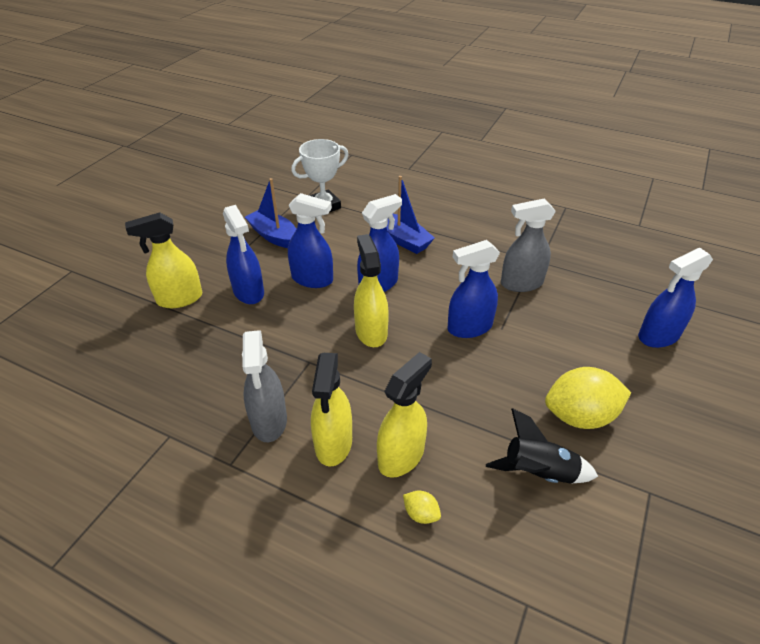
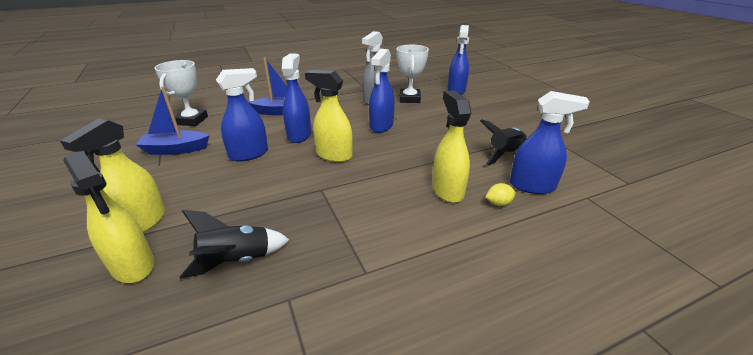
camera: 50 degrees left, 10 degrees down
blue spray bottle [223,205,264,304] -> blue spray bottle moved to [510,91,590,194]
grey spray bottle [242,330,287,442] -> none
yellow spray bottle [311,353,352,467] -> yellow spray bottle moved to [63,151,155,283]
yellow lemon [545,367,631,429] -> none
none -> black rocket [180,210,289,279]
none -> white trophy [396,45,429,103]

